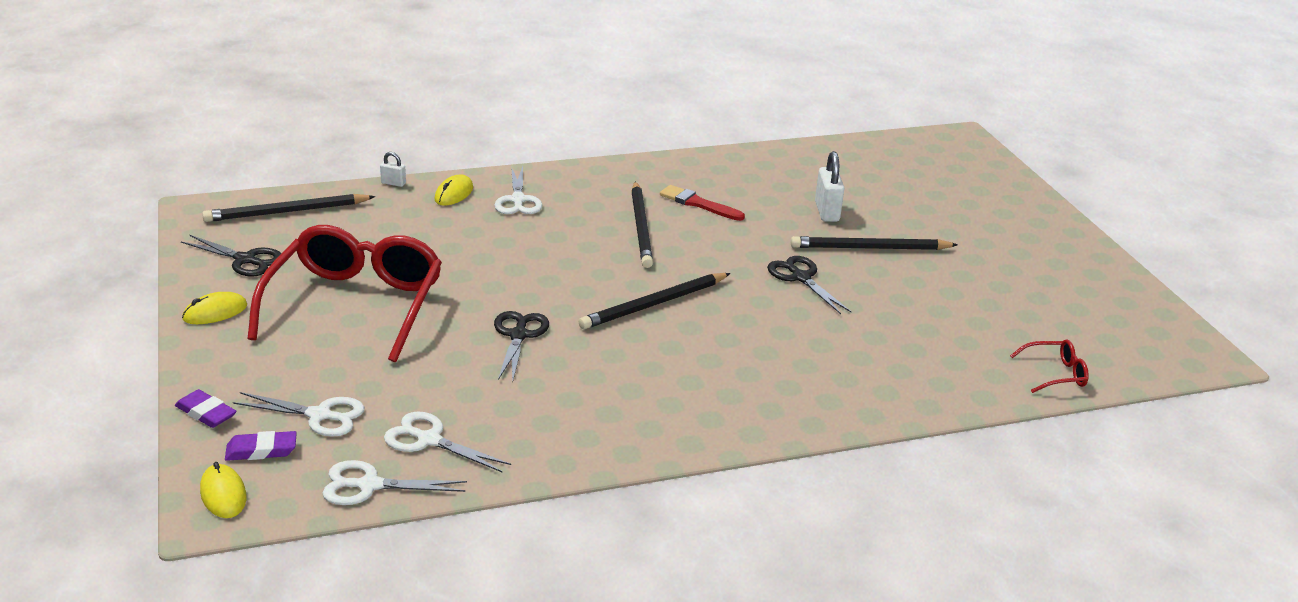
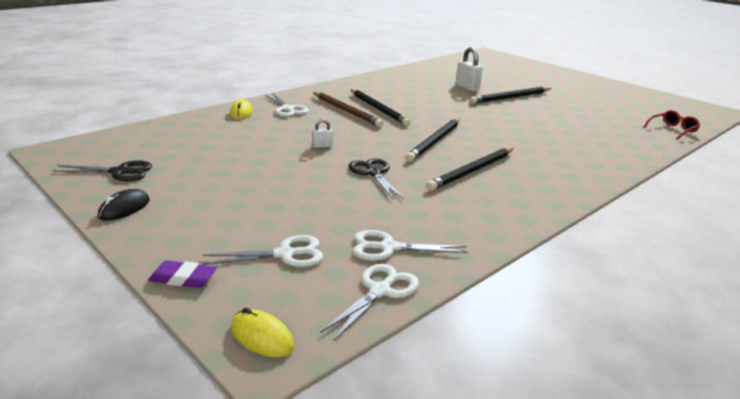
camera: 25 degrees left, 5 degrees down
yellow mouse [182,292,247,324] -> black mouse [98,189,150,221]
black pencil [202,194,375,222] -> black pencil moved to [426,148,514,191]
purple eraser [225,431,297,461] -> none
red glasses [247,225,442,362] -> none
white scissors [323,460,467,505] -> white scissors turned 150 degrees clockwise [320,264,419,341]
white padlock [380,152,406,187] -> white padlock moved to [312,119,333,148]
red brush [660,185,745,221] -> none
black scissors [767,256,852,314] -> none
none -> brown pencil [313,92,384,127]

